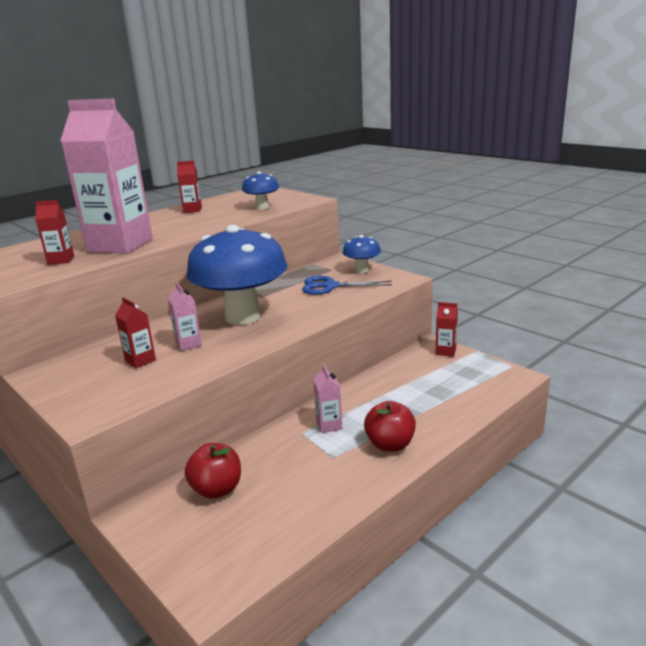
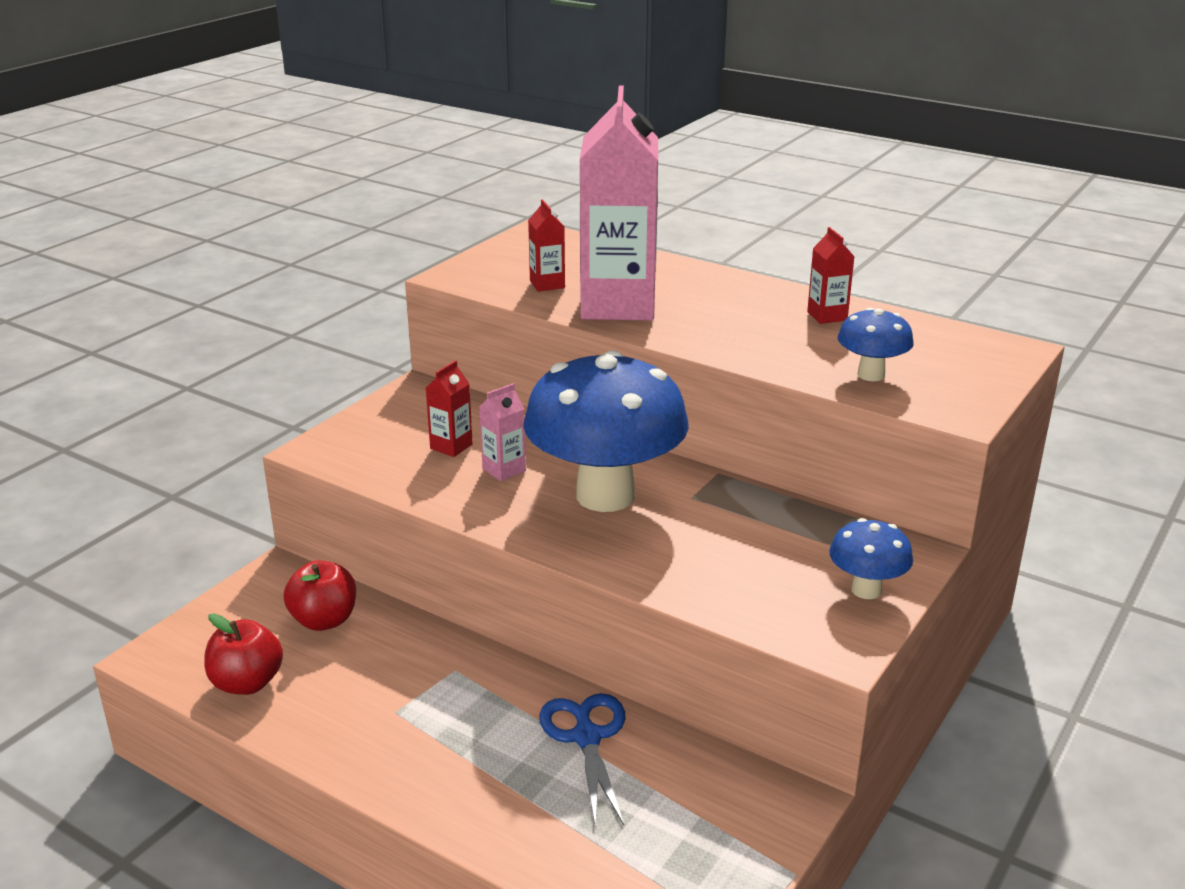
camera: 75 degrees right, 5 degrees up
blue scissors [302,276,392,295] -> blue scissors moved to [539,693,625,827]
pink carton [313,364,342,433] -> none
red apple [364,401,416,452] -> red apple moved to [204,613,283,695]
red carton [436,302,458,357] -> none

